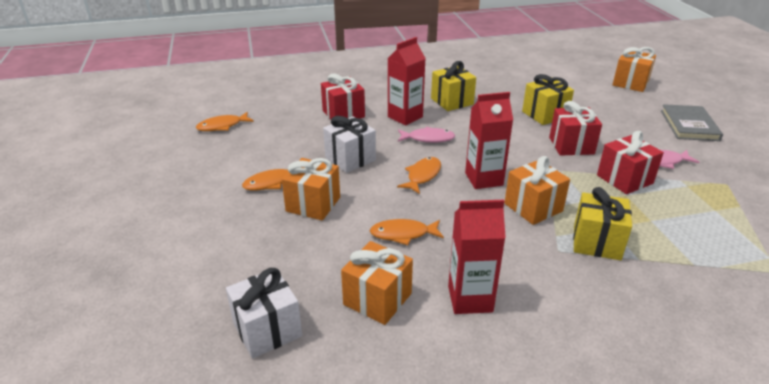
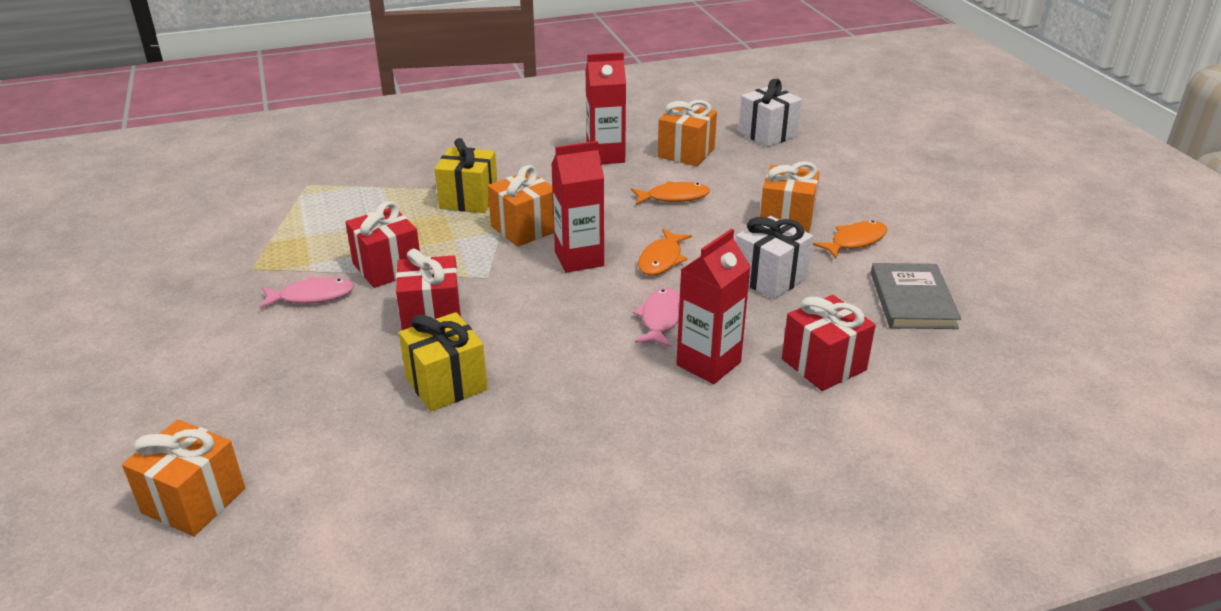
camera: 175 degrees right, 0 degrees up
orange fish [196,112,254,131] -> none
pink fish [398,127,455,143] -> pink fish turned 105 degrees clockwise [633,288,680,348]
yellow gift [431,61,476,111] -> none
grey book [661,104,723,141] -> grey book moved to [871,263,961,329]

